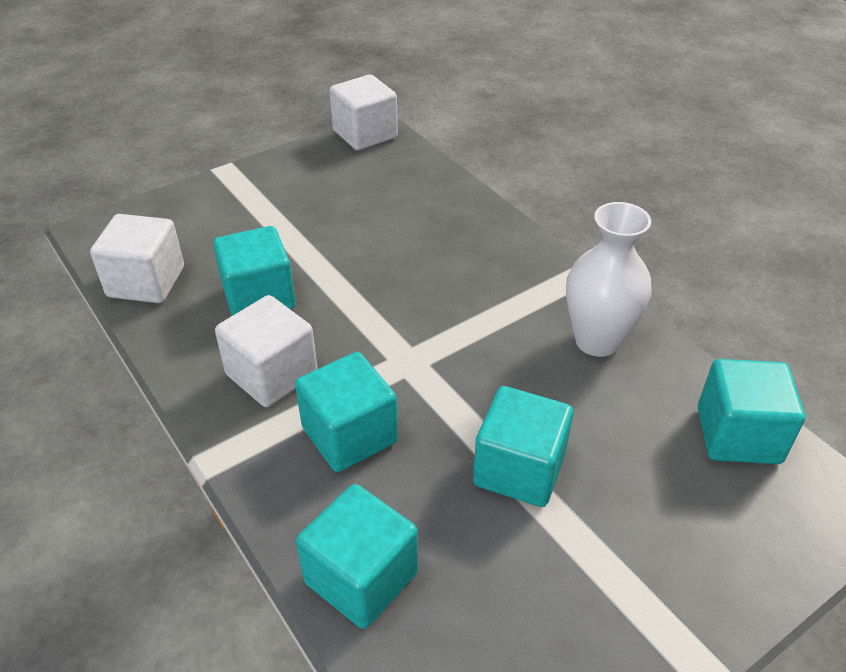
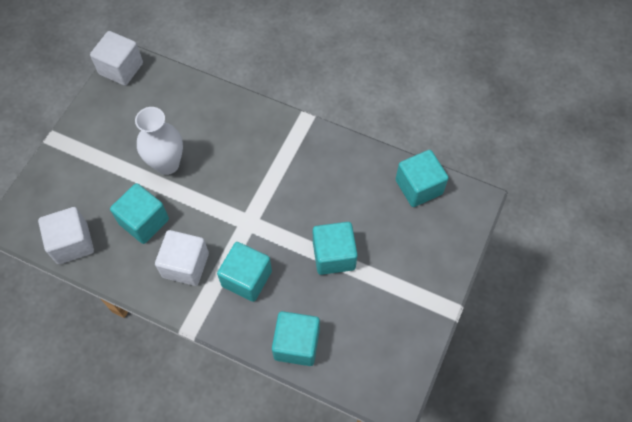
camera: 30 degrees left, 20 degrees up
white vase [566,202,651,357] -> white vase moved to [135,107,183,175]

